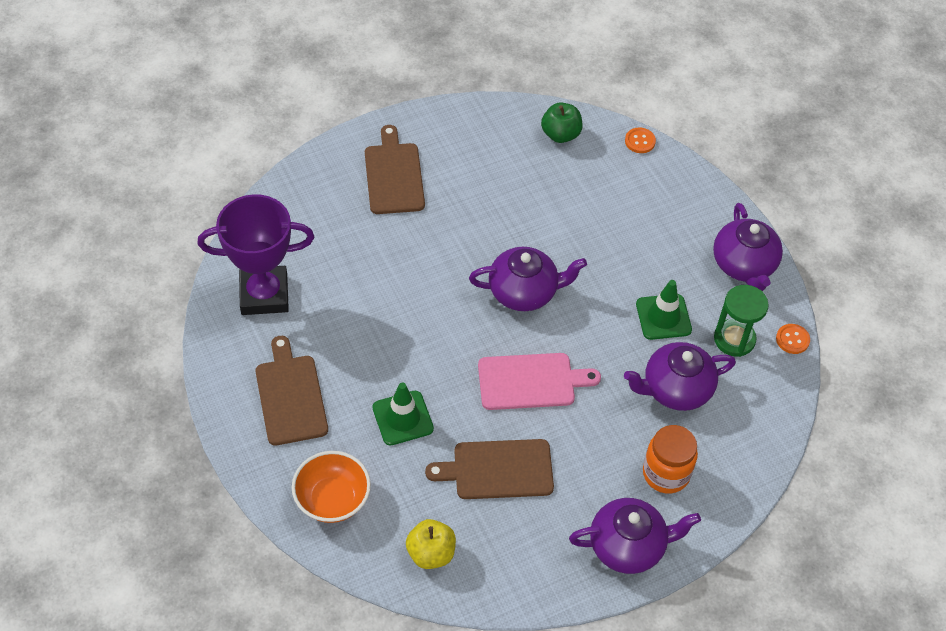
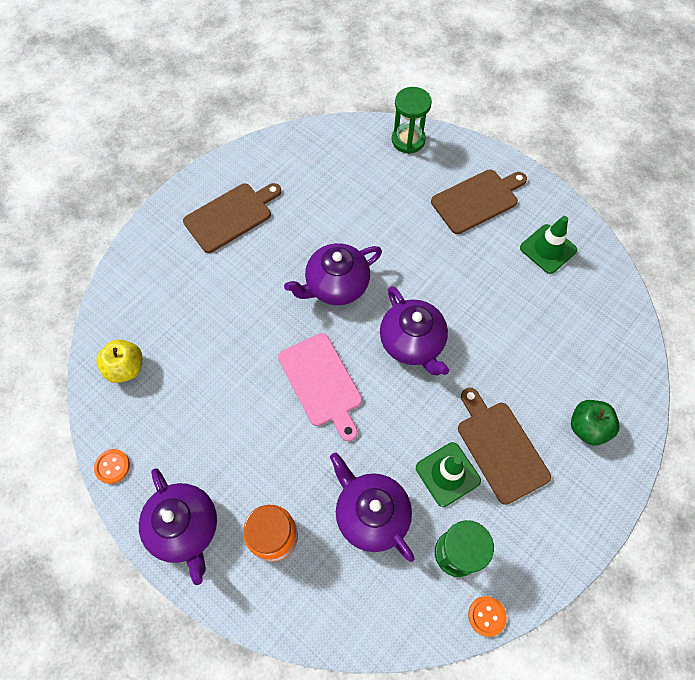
camera: 70 degrees right, 10 degrees up
purple trophy [197,194,314,315] -> none
orange bowl [292,451,371,523] -> none
green traffic cone [372,383,434,446] -> green traffic cone moved to [520,216,577,274]
brown cutting board [425,439,554,499] -> brown cutting board moved to [458,387,551,505]
green apple [541,102,583,143] -> green apple moved to [571,400,620,446]
orange button [625,128,656,153] -> orange button moved to [94,449,130,484]
purple teapot [713,203,783,291] -> purple teapot moved to [284,243,382,305]
none -> green hourglass [392,87,432,154]

